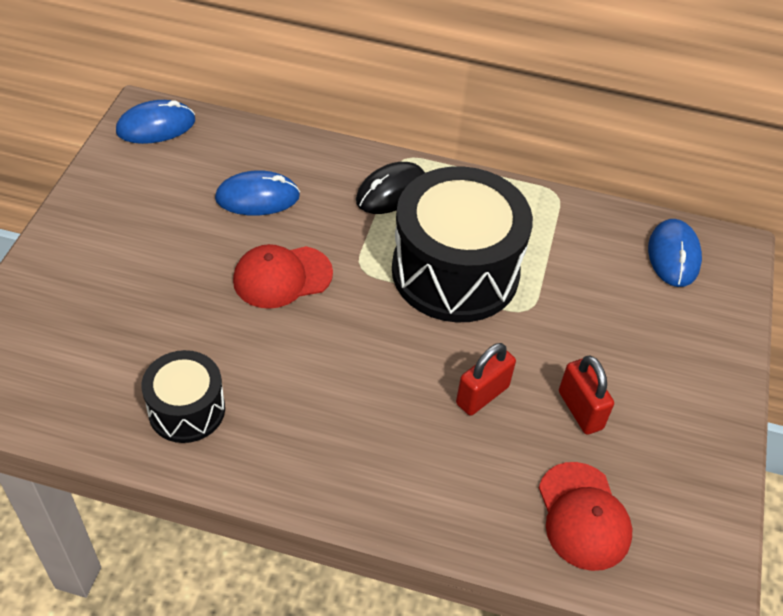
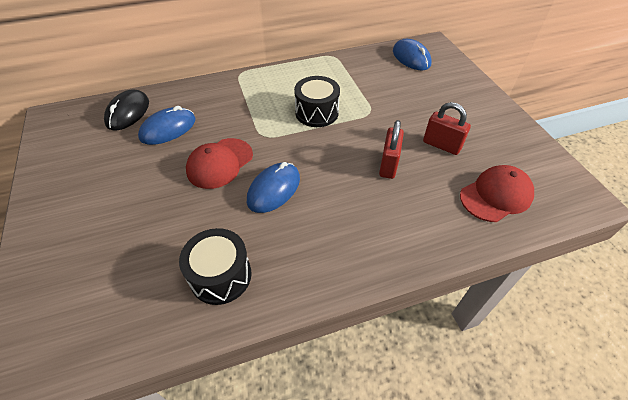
camera: 30 degrees left, 0 degrees up
blue mouse [116,100,195,144] -> blue mouse moved to [247,162,300,213]
black mouse [356,162,425,214] -> black mouse moved to [104,90,149,130]
black drum [392,166,533,322] -> black drum [294,76,340,127], size x0.52
red cap [538,462,632,571] -> red cap turned 75 degrees counterclockwise [460,165,534,222]

